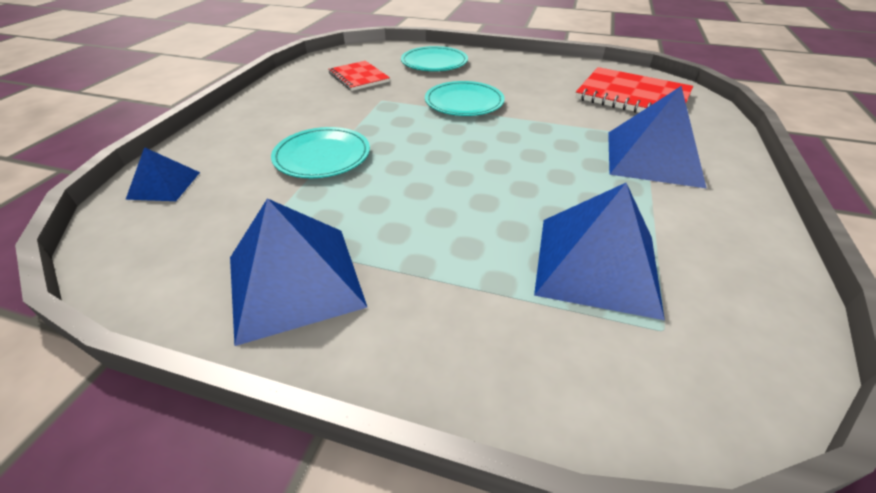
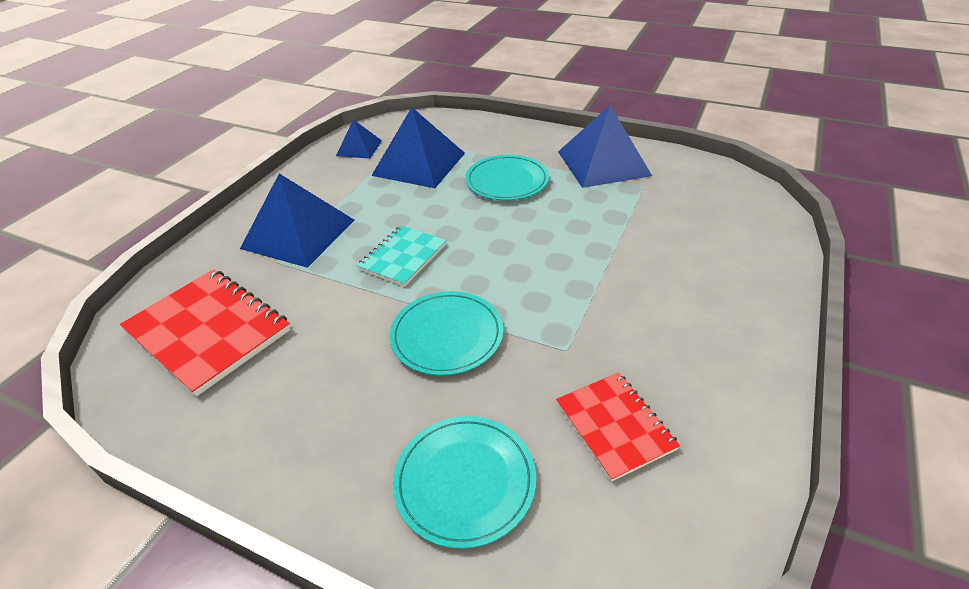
camera: 170 degrees left, 0 degrees up
blue pyramid [125,147,200,201] -> blue pyramid moved to [336,119,382,158]
turquoise plate [271,127,370,178] -> turquoise plate moved to [465,155,549,200]
none -> turquoise notebook [357,225,446,287]

